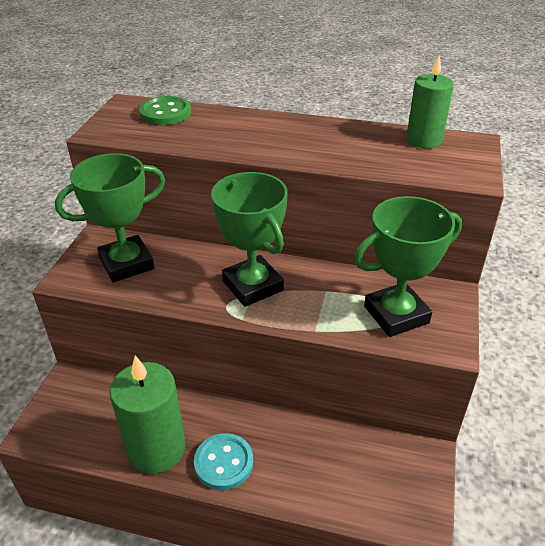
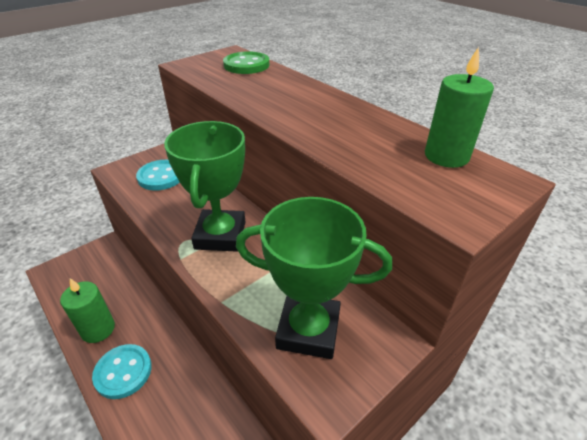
camera: 35 degrees right, 0 degrees up
green trophy [55,153,165,283] -> turquoise button [136,160,180,191]
green candle [110,356,186,474] -> green candle [60,278,115,343], size x0.65

